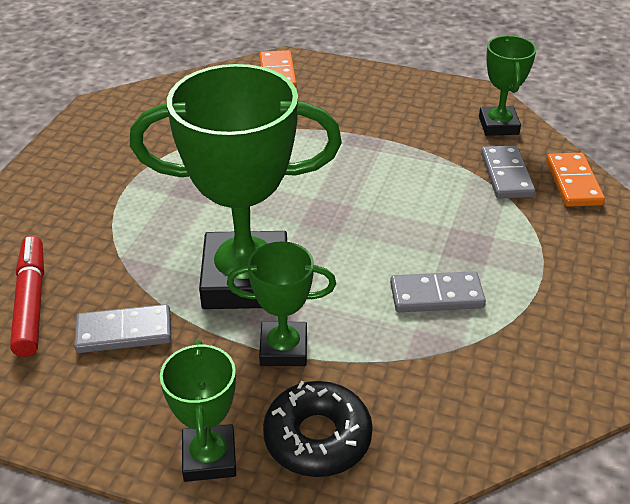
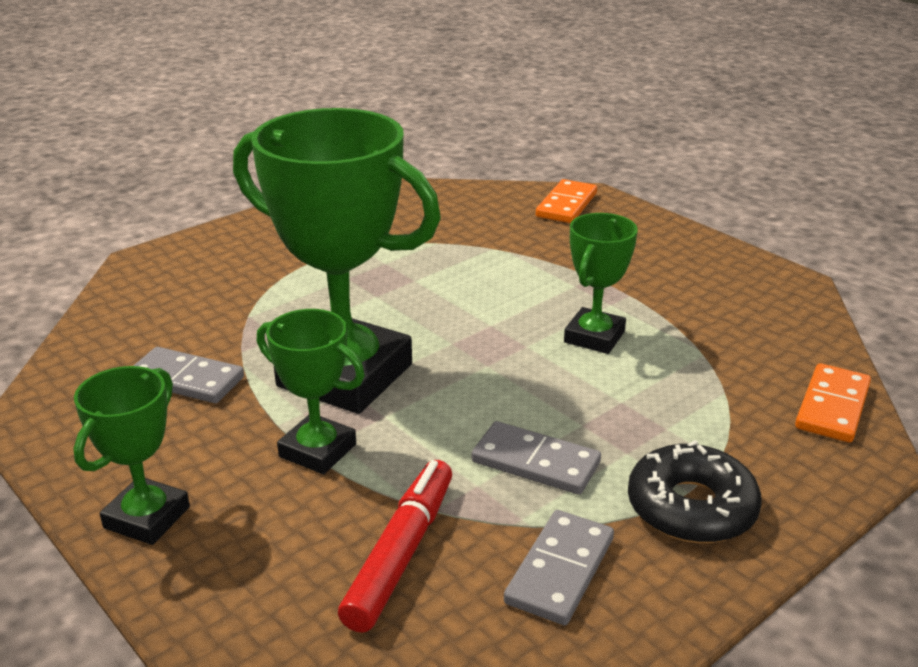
camera: 30 degrees right, 10 degrees down
red marker [10,236,44,357] -> red marker moved to [338,460,452,633]
black donut [263,381,373,477] -> black donut moved to [628,440,762,543]
green trophy [479,35,537,136] -> green trophy moved to [564,213,638,354]
grey domino [481,145,535,199] -> grey domino moved to [504,510,614,625]

